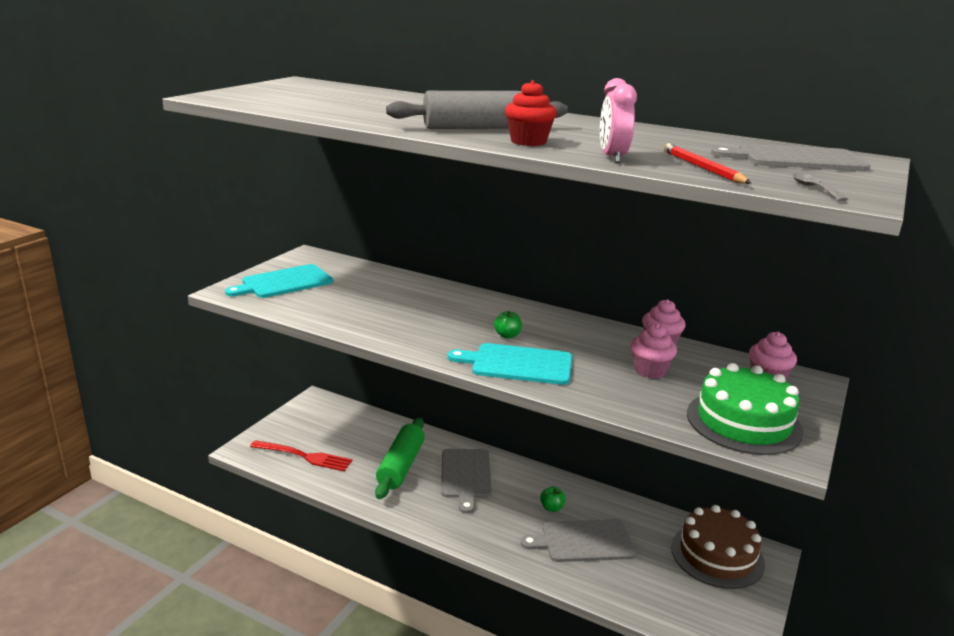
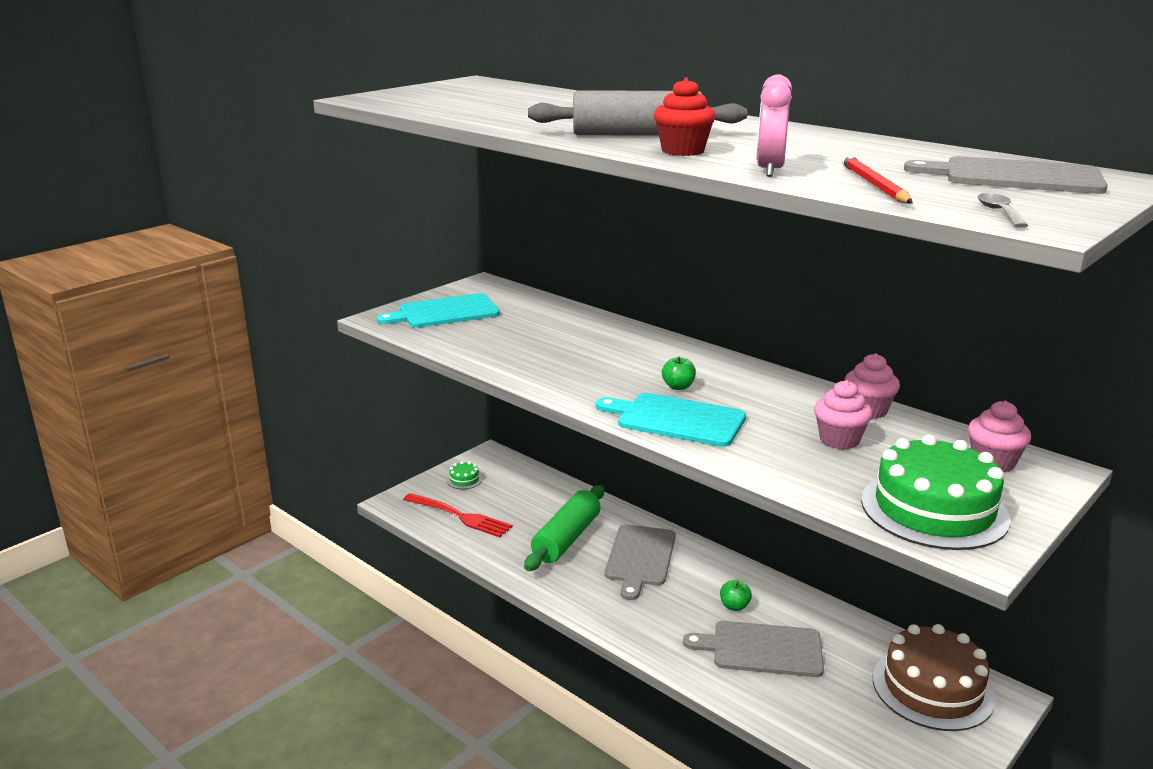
camera: 15 degrees right, 0 degrees up
none -> green cake [447,461,482,489]

